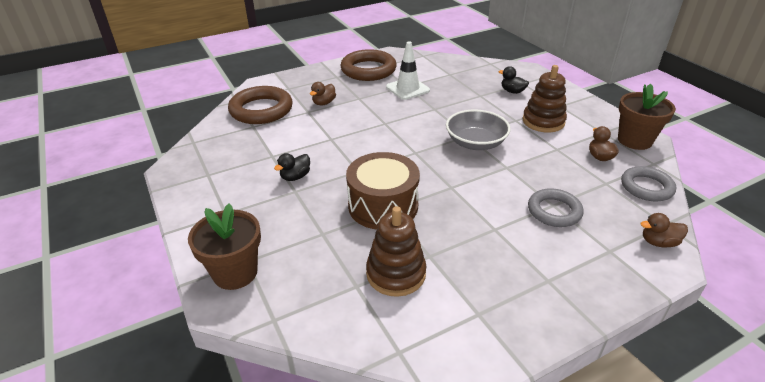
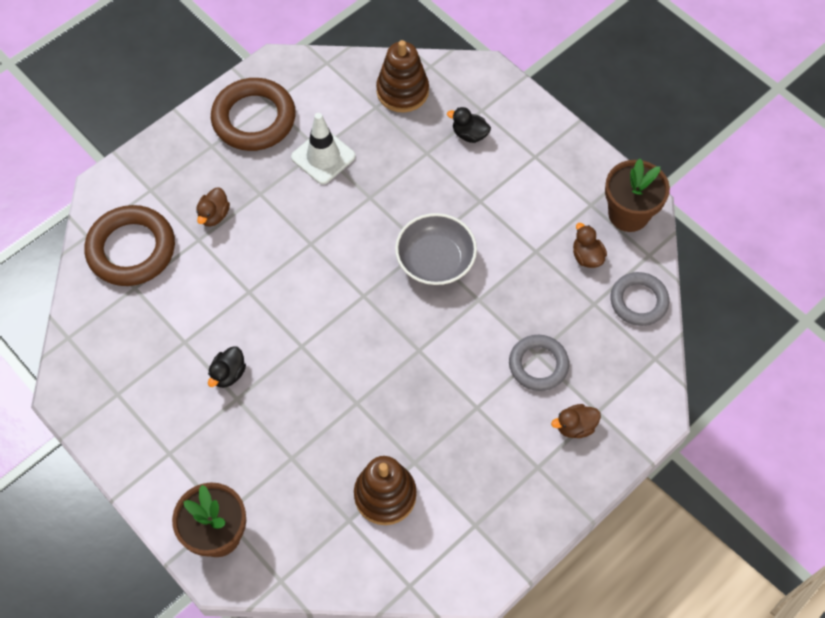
camera: 15 degrees left, 25 degrees up
brown drum [346,152,420,230] -> none
brown stacking toy [523,65,567,132] -> brown stacking toy moved to [376,40,429,113]
brown duck [640,213,688,248] -> brown duck moved to [551,404,601,438]

